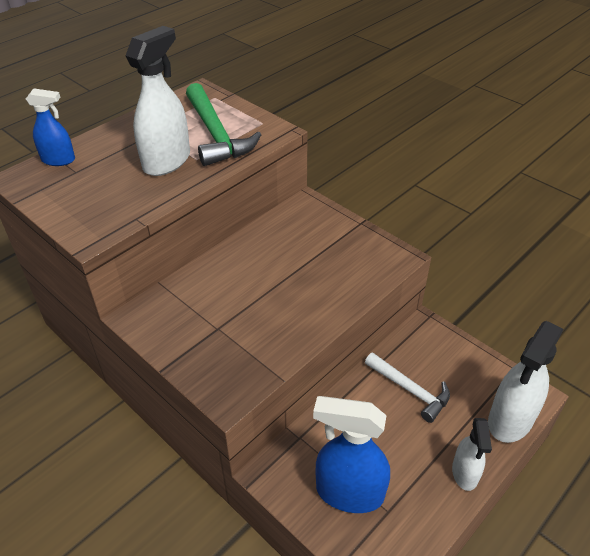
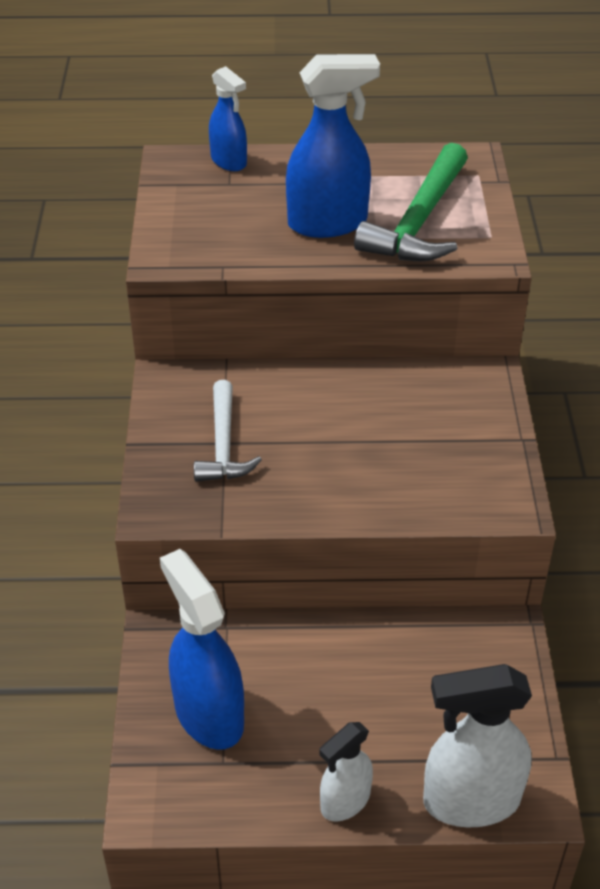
camera: 45 degrees right, 0 degrees up
white spray bottle [126,26,190,176] -> blue spray bottle [286,54,380,238]
white hammer [365,352,450,423] -> white hammer moved to [194,380,262,482]

